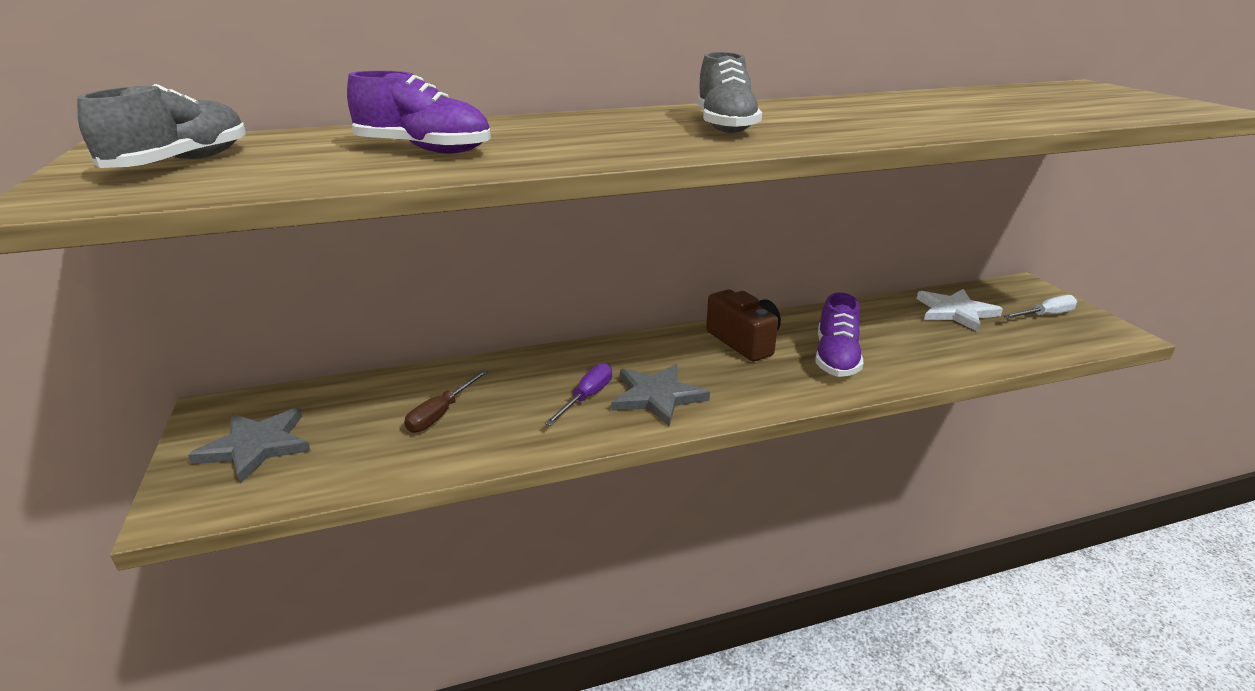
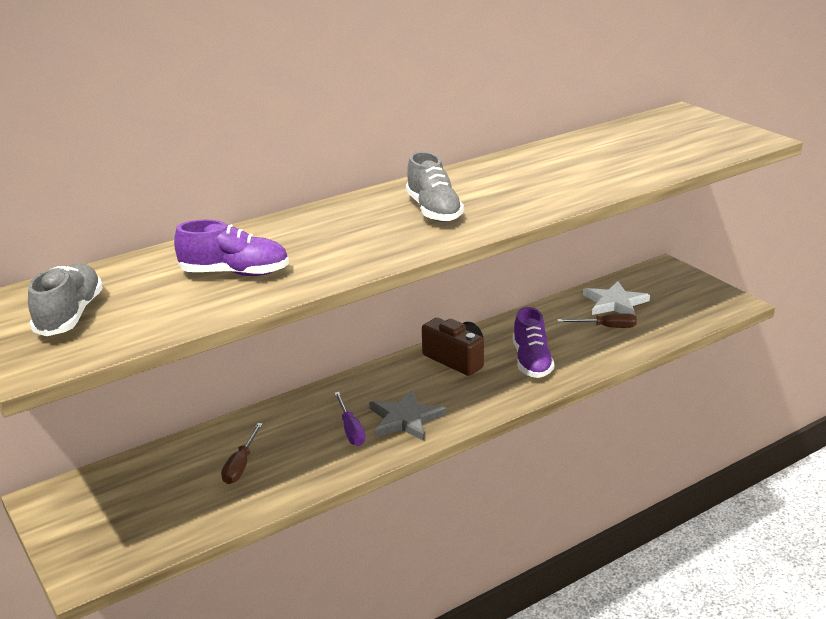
camera: 15 degrees left, 0 degrees up
grey star [188,408,311,484] -> none
purple screwdriver [545,363,612,426] -> purple screwdriver turned 150 degrees clockwise [334,392,366,446]
white screwdriver [1003,295,1077,319] -> none
none -> brown screwdriver [557,313,637,328]

